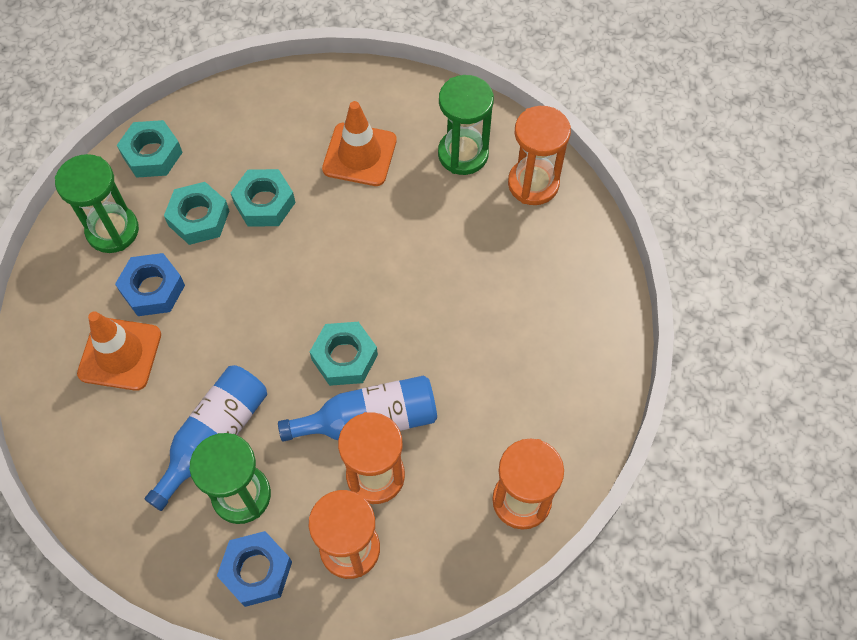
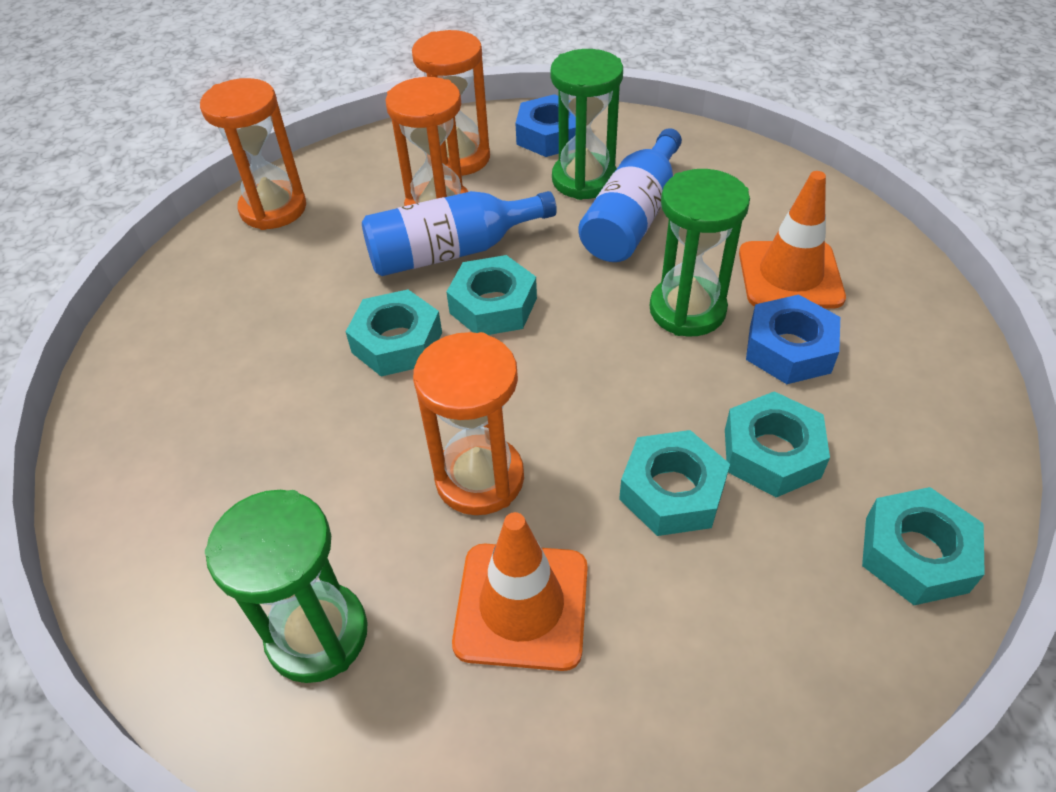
camera: 175 degrees right, 15 degrees down
green hourglass [55,154,139,253] -> green hourglass moved to [650,169,750,336]
orange hourglass [508,106,571,205] -> orange hourglass moved to [413,332,524,515]
none -> turquoise nut [346,289,442,377]

